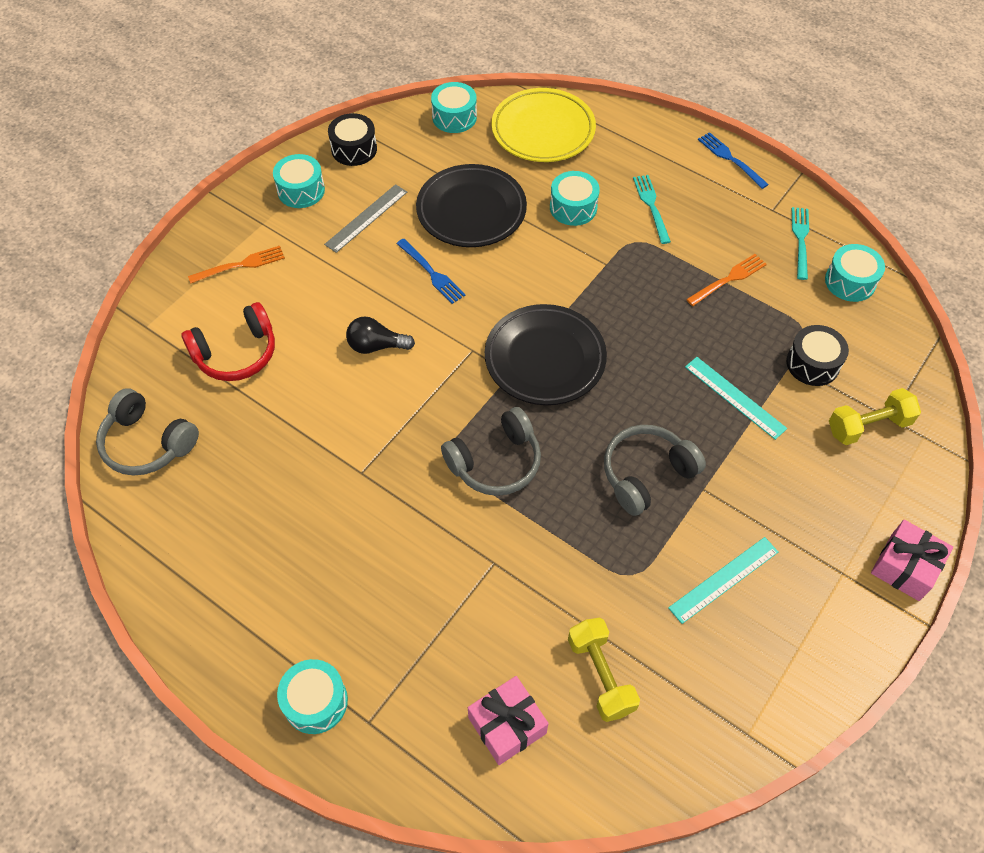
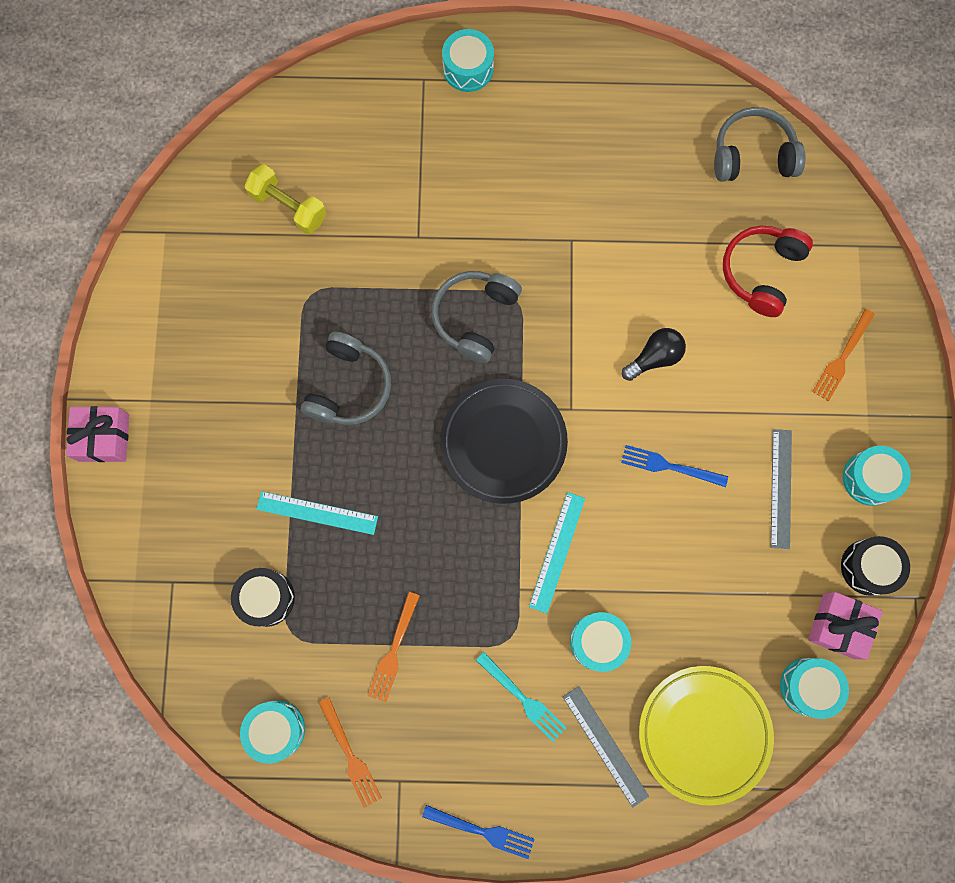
camera: 145 degrees right, 20 degrees up
black plate [416,164,527,247] -> none
pink gift [468,676,549,765] -> pink gift moved to [808,592,883,660]
turquoise ruler [668,537,779,624] -> turquoise ruler moved to [529,492,585,613]
turquoise fork [792,207,809,280] -> orange fork [319,697,382,808]
yellow dumbbell [829,388,921,445] -> none
none -> grey ruler [563,686,649,807]

